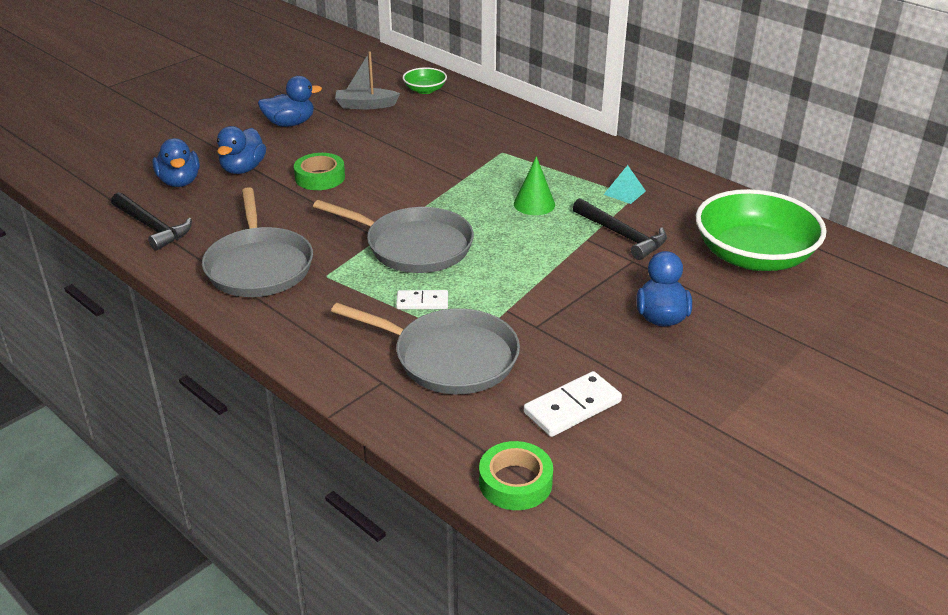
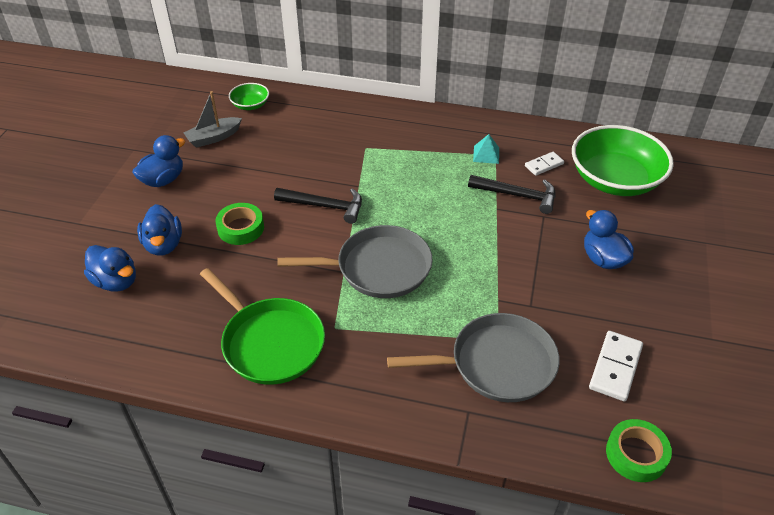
camera: 30 degrees left, 10 degrees up
black hammer [111,192,192,251] -> black hammer moved to [274,188,362,224]
grey pan [202,187,313,297] -> green pan [200,268,325,385]
white domino [396,290,448,309] -> white domino moved to [525,152,564,176]
green cone [514,156,555,215] -> none

